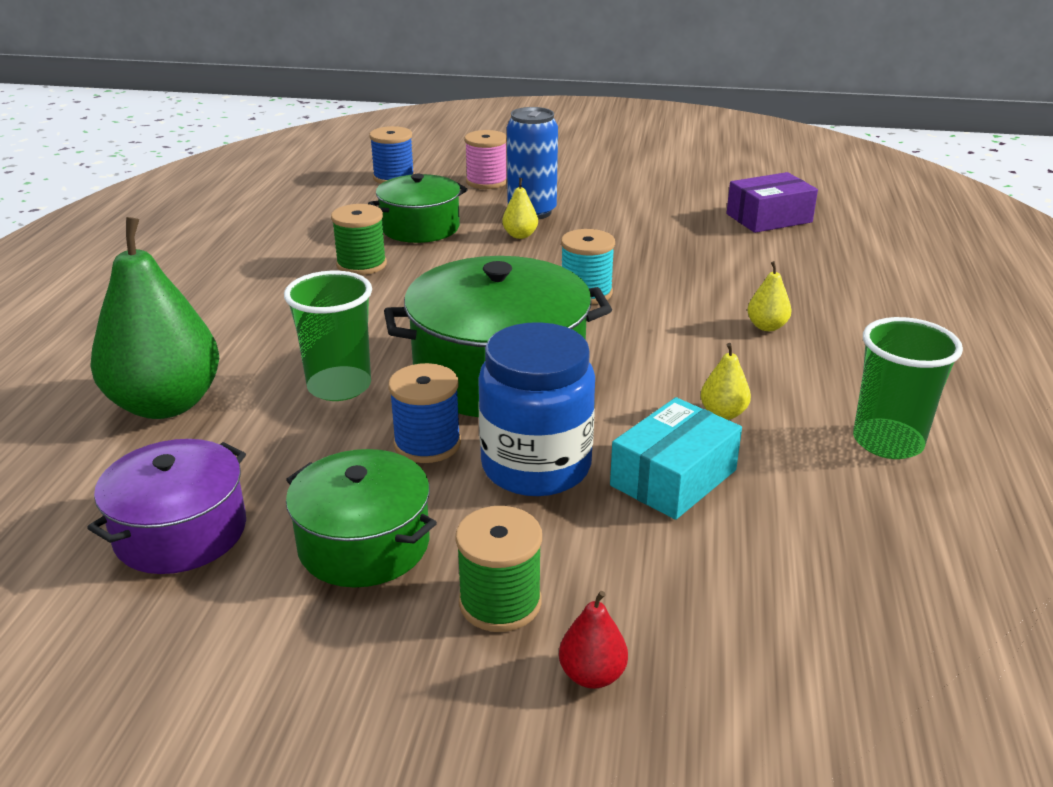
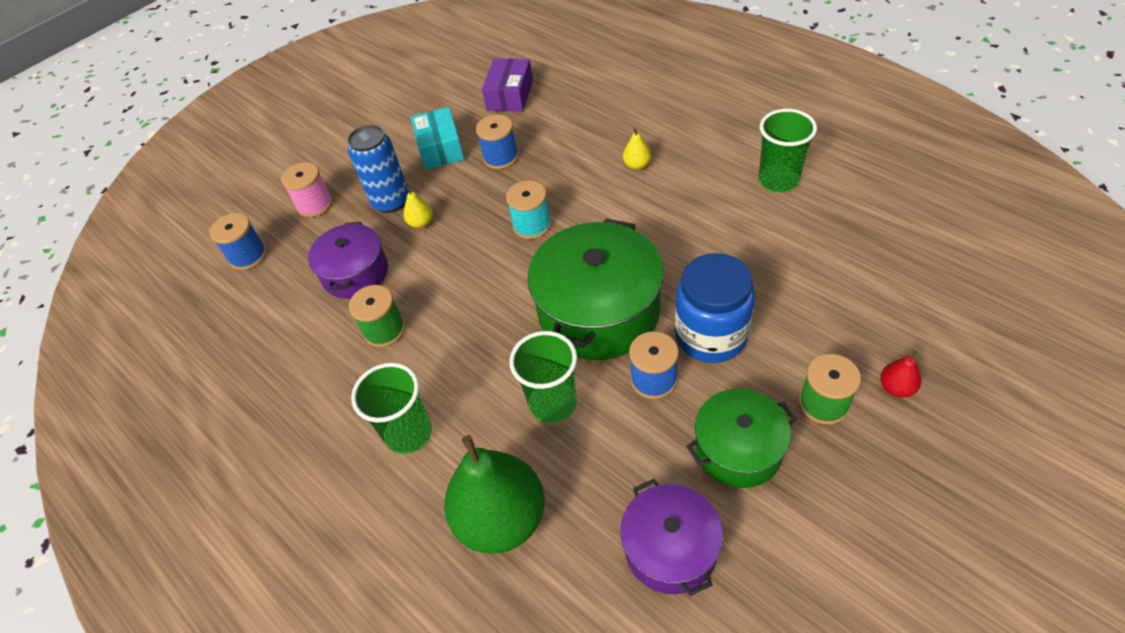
camera: 50 degrees left, 20 degrees up
green pot [368,174,468,243] -> purple pot [308,222,388,299]
turquoise box [610,397,742,520] -> turquoise box moved to [411,107,464,170]
yellow pear [700,343,751,420] -> none
none -> green cup [351,363,432,454]
none -> blue spool [476,115,518,169]

